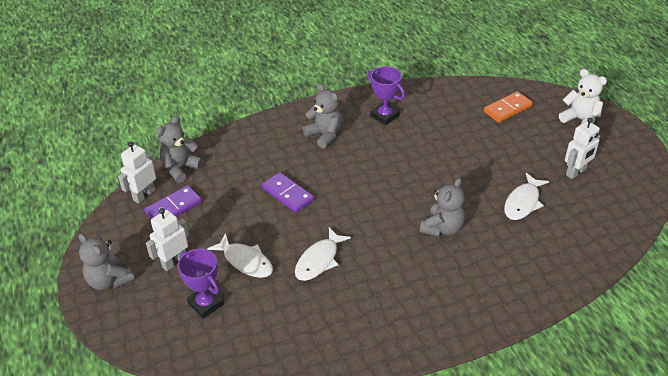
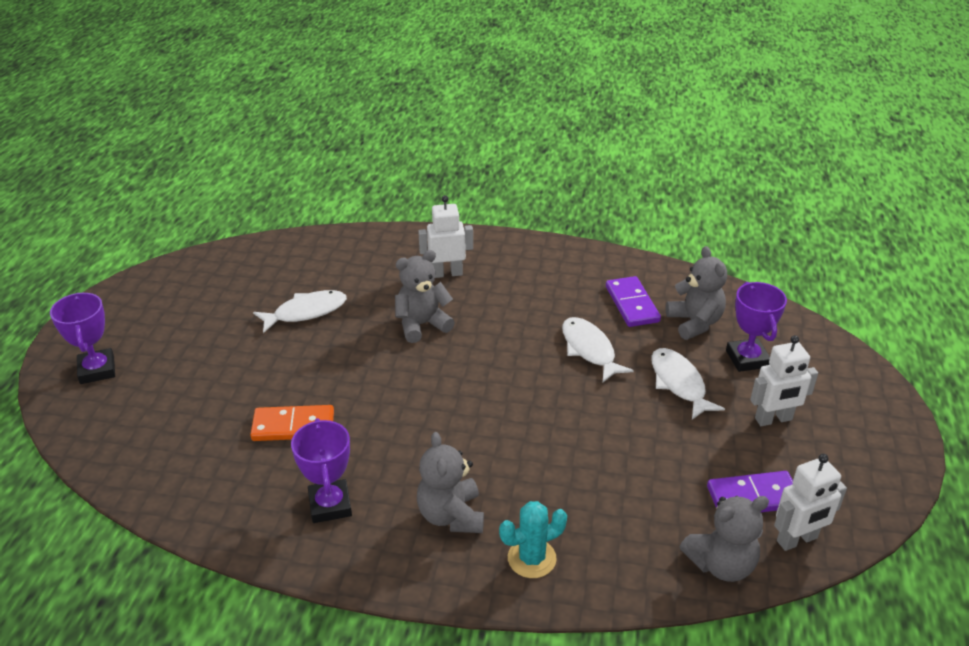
camera: 150 degrees left, 5 degrees down
grey teddy bear [78,233,135,290] -> grey teddy bear moved to [666,246,727,340]
purple domino [262,172,314,213] -> purple domino moved to [606,276,661,327]
white fish [295,227,351,281] -> white fish turned 90 degrees counterclockwise [562,317,634,382]
orange domino [484,91,533,123] -> orange domino moved to [250,405,334,441]
white teddy bear [559,69,607,124] -> purple trophy [50,293,115,384]
white robot [565,118,600,179] -> white robot moved to [418,195,473,278]
none -> turquoise cactus [499,501,567,578]

